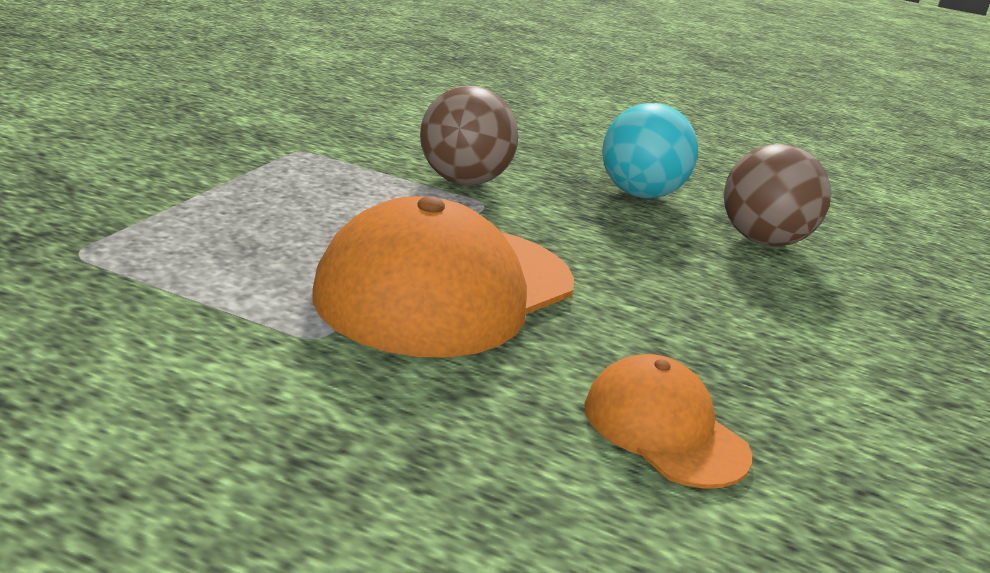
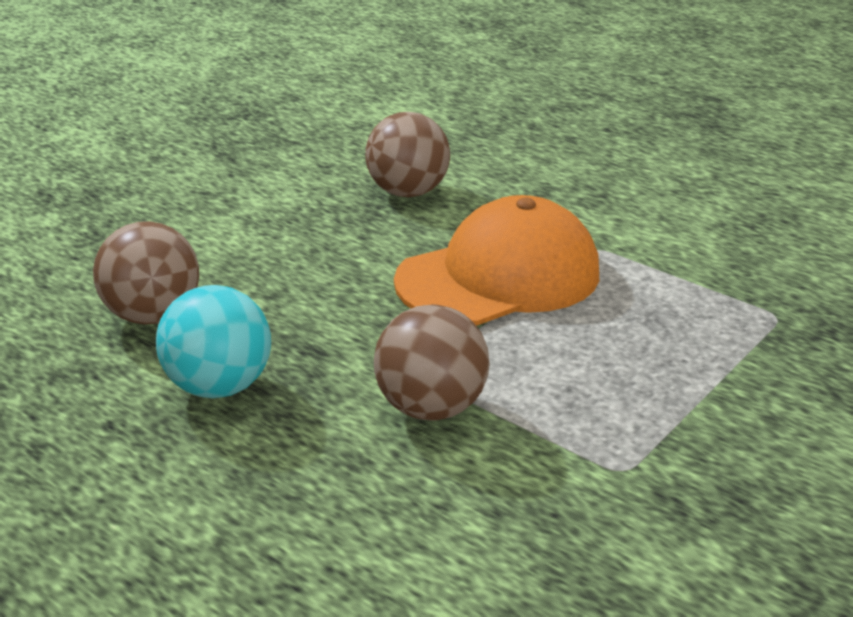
camera: 160 degrees left, 5 degrees up
orange cap [584,354,752,489] -> brown ball [365,112,450,197]

